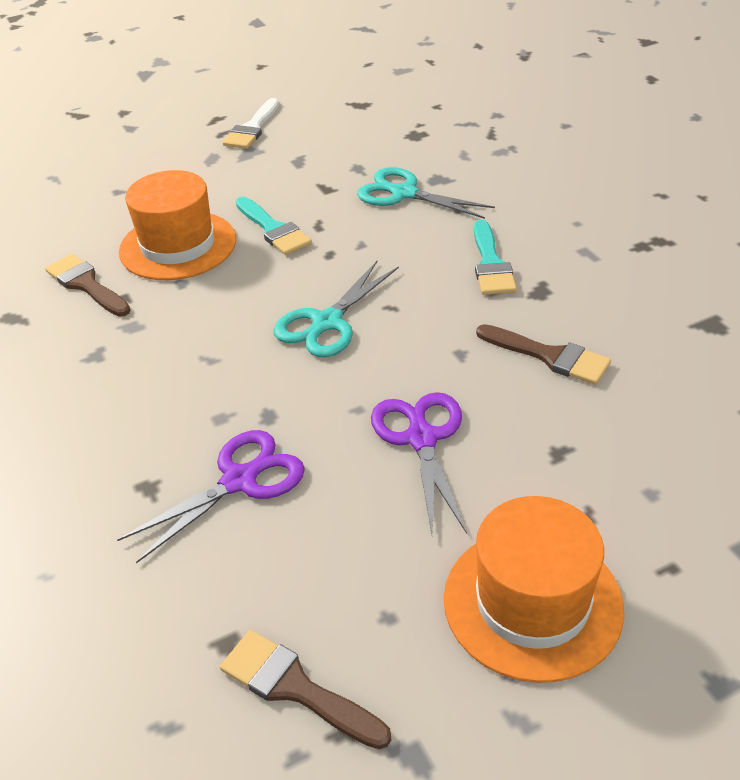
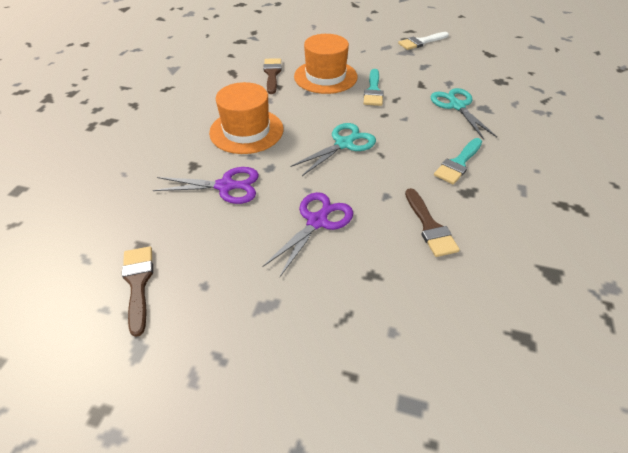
camera: 40 degrees right, 5 degrees up
turquoise scissors [273,261,399,357] -> turquoise scissors turned 150 degrees clockwise [291,123,376,176]
orange hat [444,496,624,683] -> orange hat moved to [209,82,283,154]

